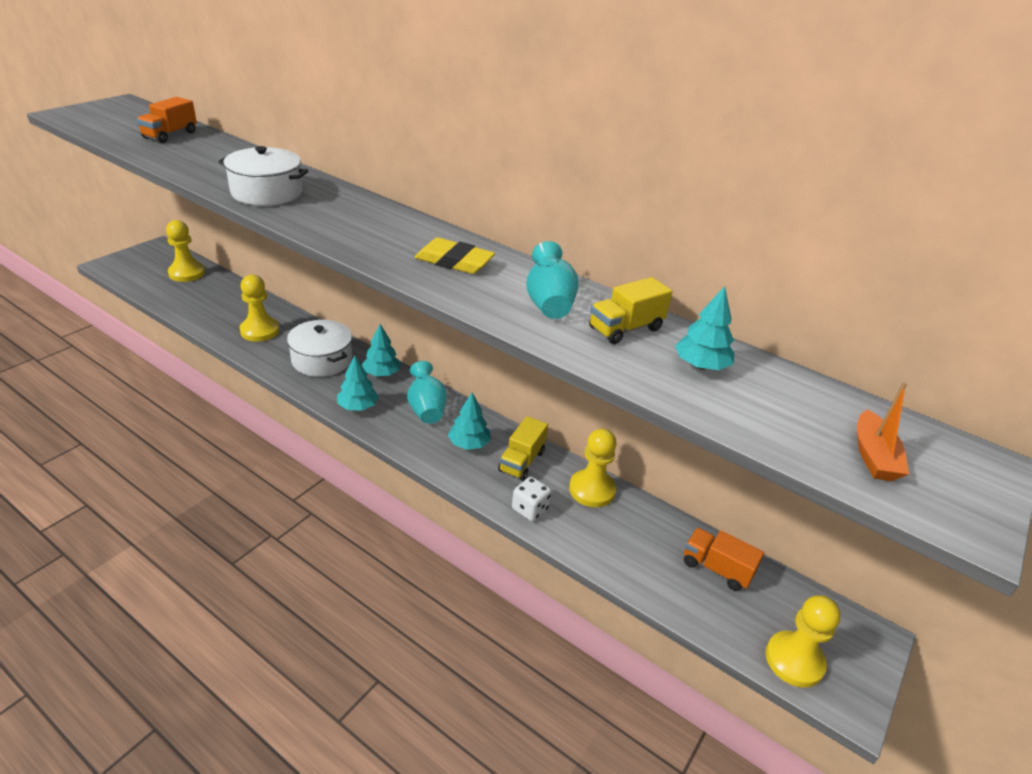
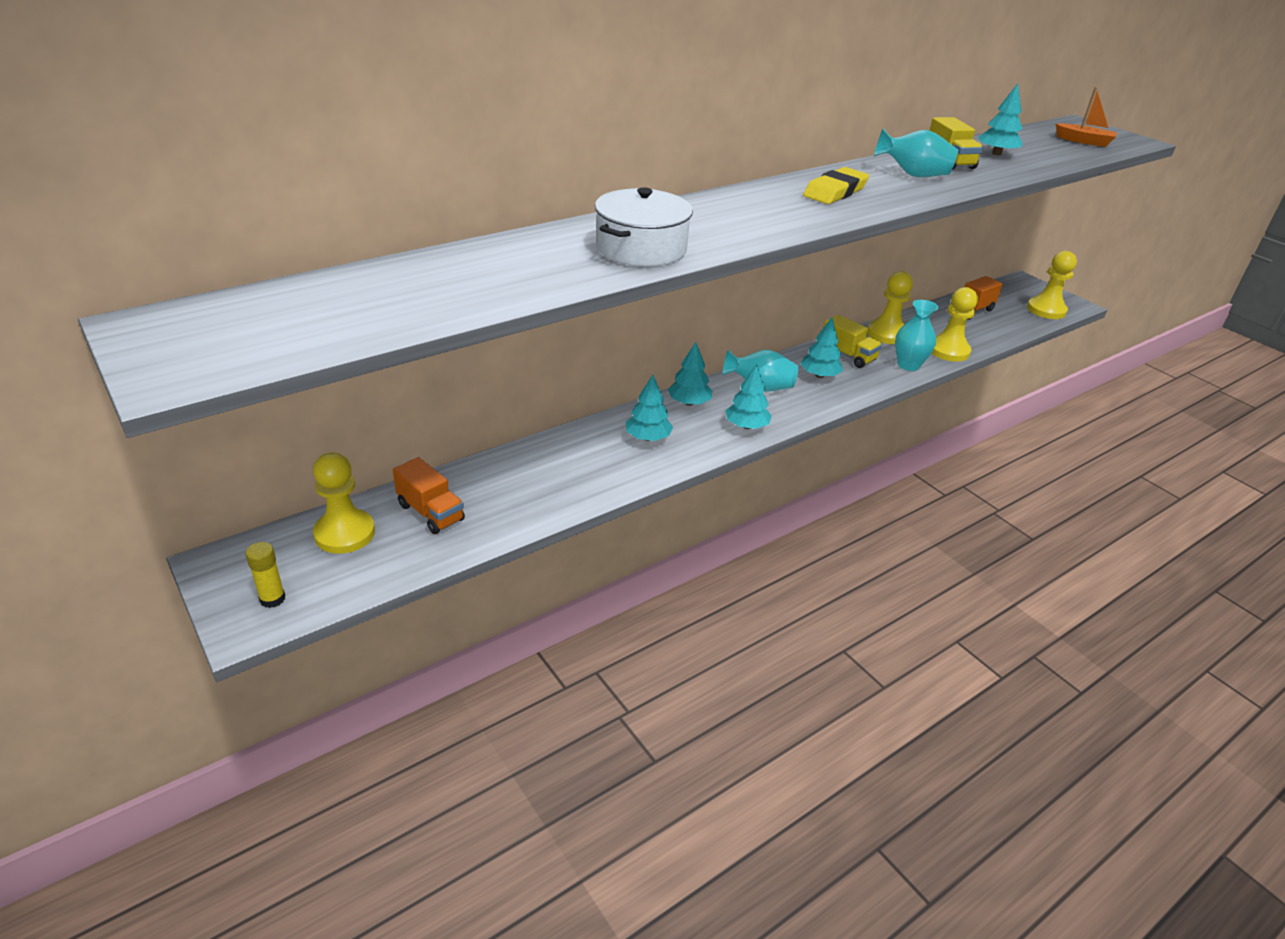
camera: 70 degrees left, 0 degrees up
orange truck [136,97,197,143] -> orange truck moved to [393,457,465,534]
yellow pawn [239,275,280,342] -> yellow pawn moved to [932,287,978,362]
white pot [287,320,352,377] -> turquoise tree [626,375,673,441]
white dice [512,477,552,521] -> turquoise vase [895,300,938,371]
none -> yellow glue stick [246,542,285,608]

